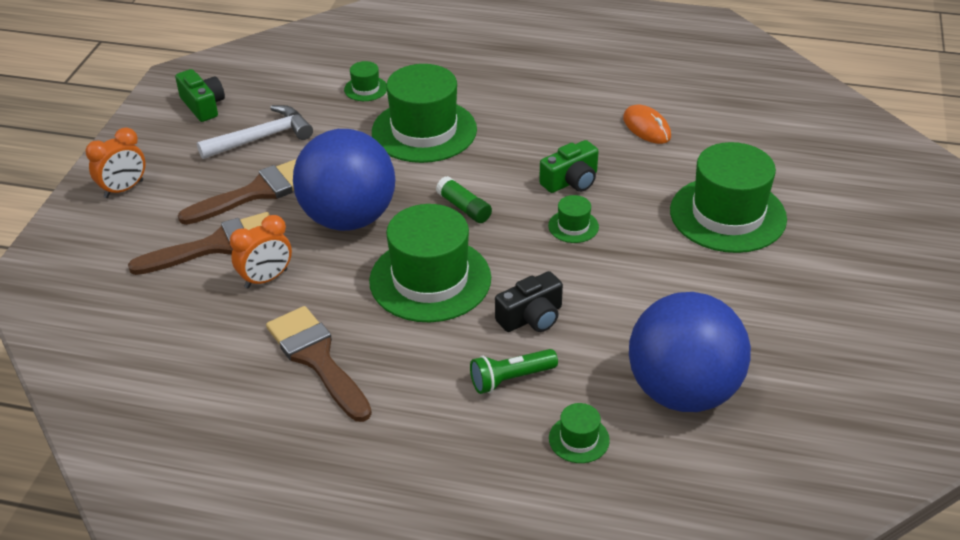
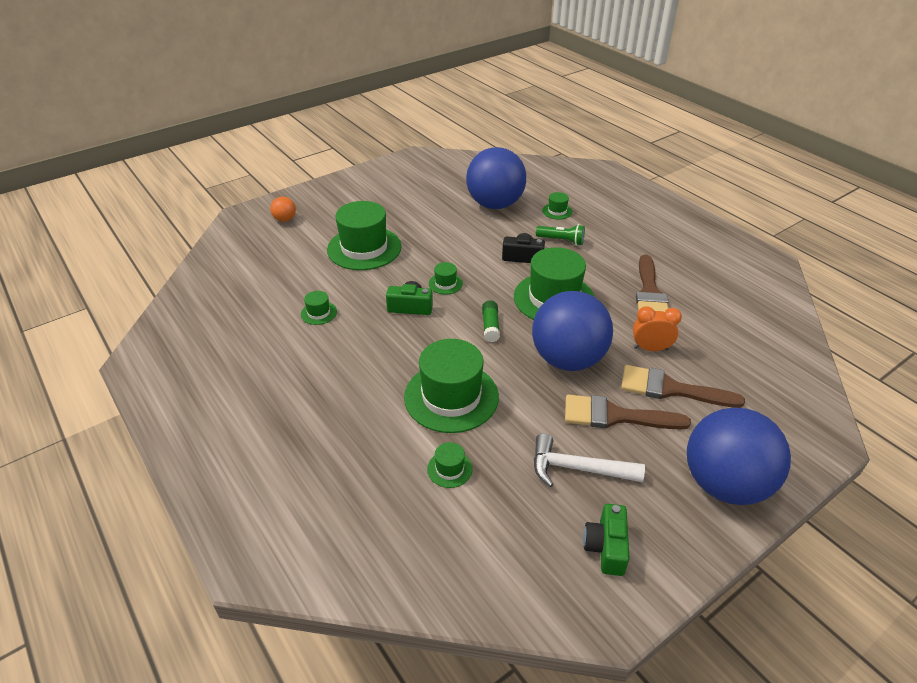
camera: 140 degrees left, 0 degrees up
orange clock [85,128,146,198] -> blue ball [687,407,791,505]
orange mouse [623,104,671,144] -> green hat [301,291,337,325]
none -> orange ball [270,197,296,222]

